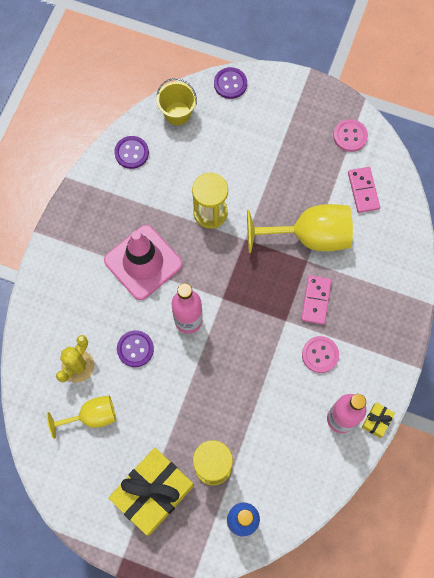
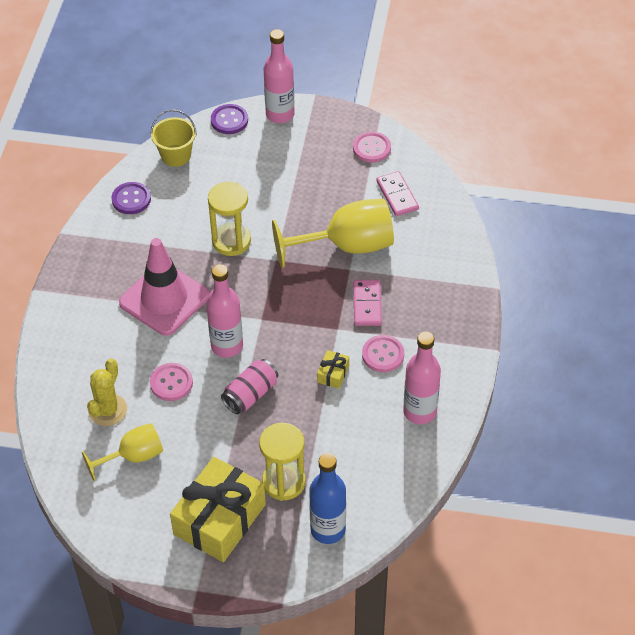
camera: 10 degrees left, 20 degrees down
purple button [117,330,154,367] -> pink button [150,363,193,401]
yellow gift [362,403,395,438] -> yellow gift moved to [317,350,349,389]
none -> pink can [221,359,278,414]
none -> pink bottle [264,29,294,123]

